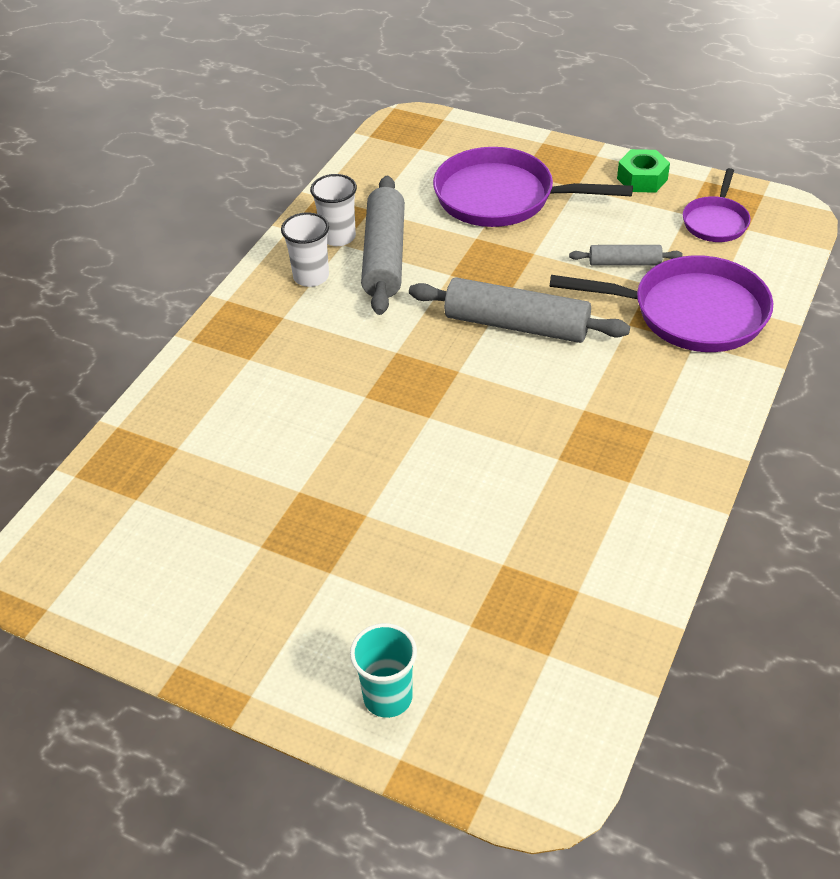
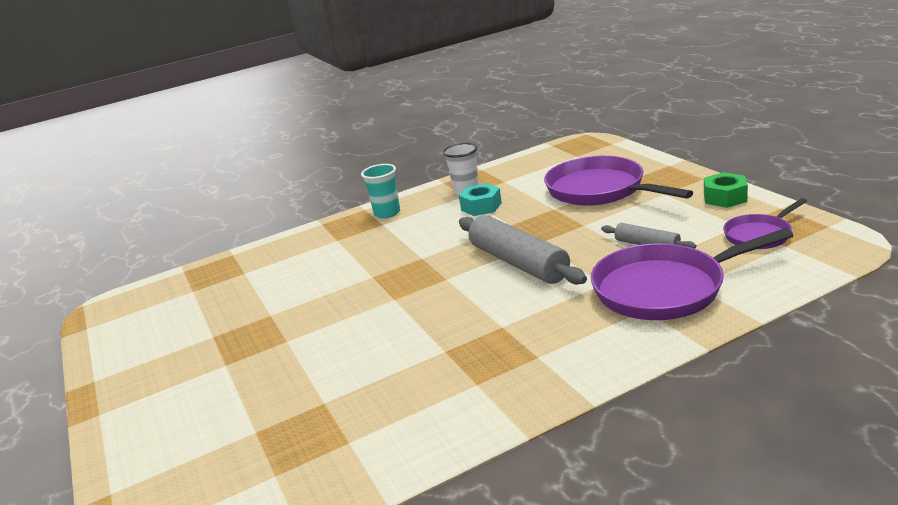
camera: 40 degrees right, 20 degrees down
white cup [281,212,329,287] -> none
turquoise cup [350,623,417,718] -> turquoise cup moved to [361,164,400,218]
grey rolling pin [361,176,405,315] -> turquoise nut [459,183,502,216]
purple pan [550,255,773,352] -> purple pan turned 120 degrees clockwise [591,228,794,320]

